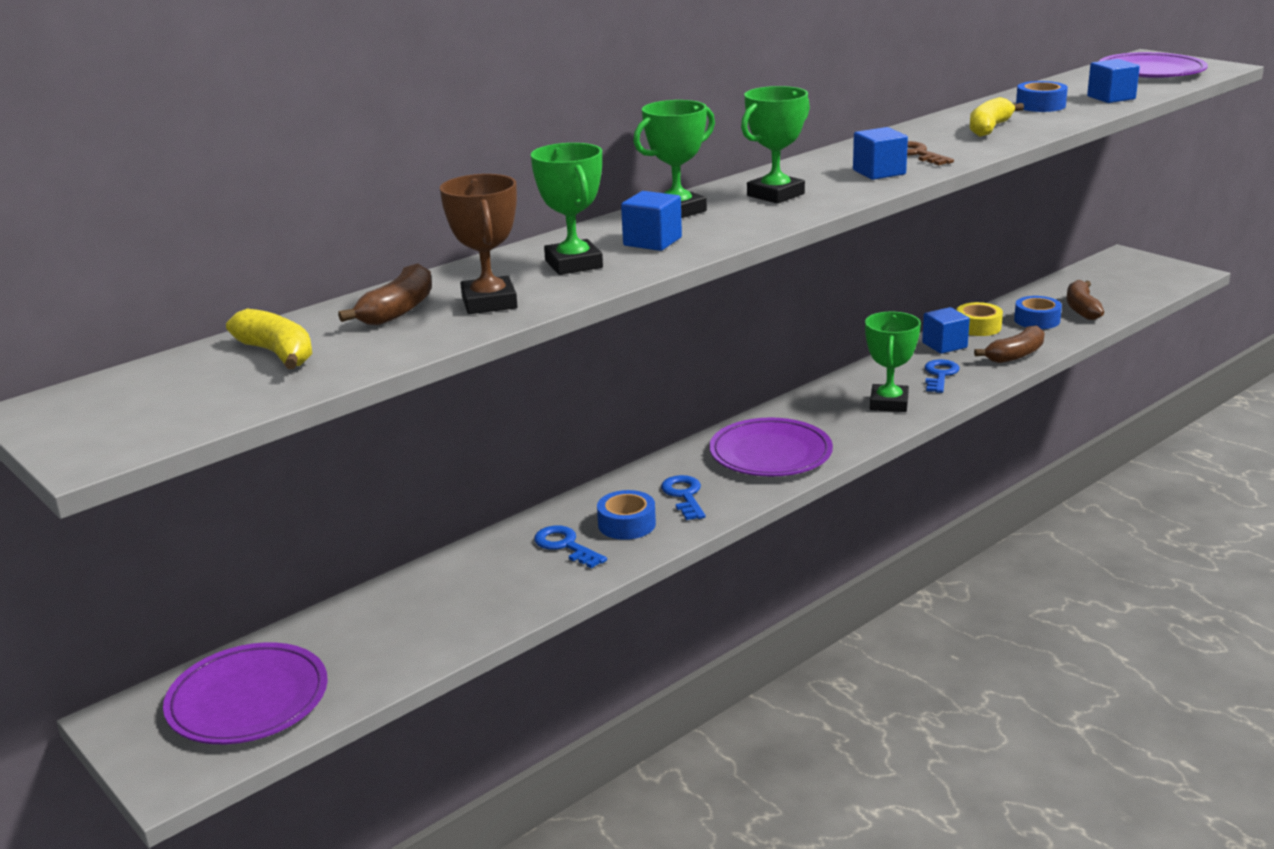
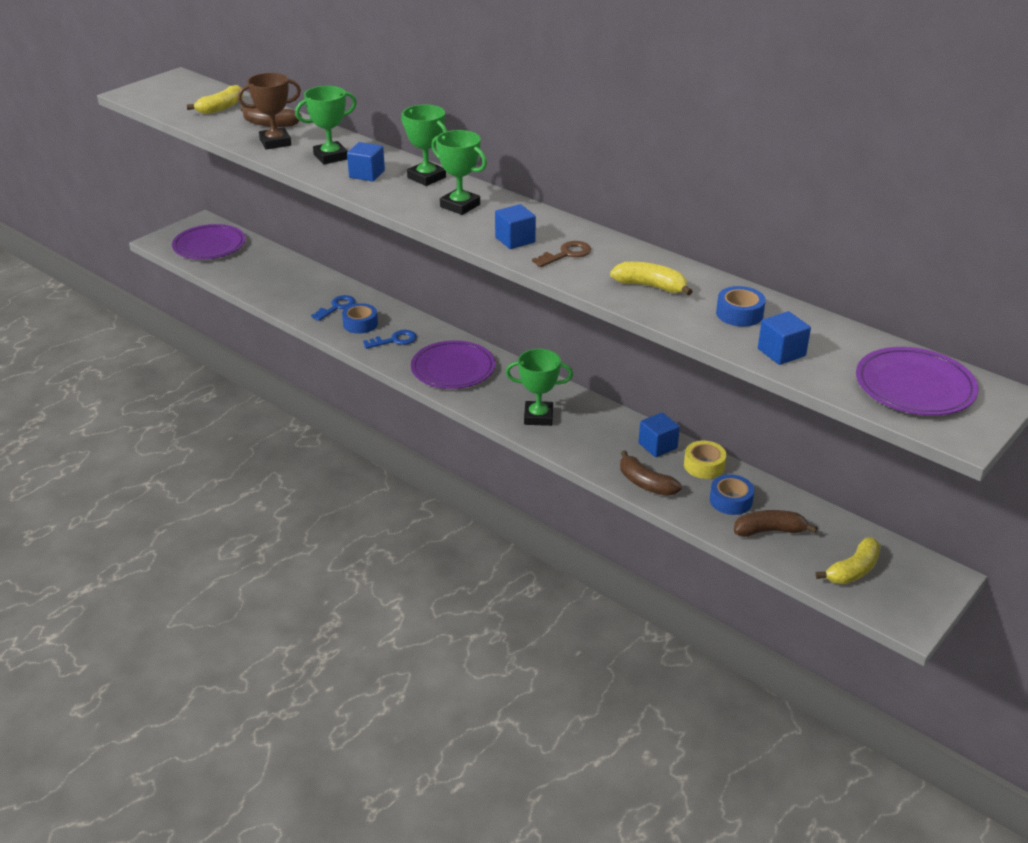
camera: 80 degrees right, 10 degrees up
blue key [925,359,959,393] -> none
none -> yellow banana [815,537,881,584]

